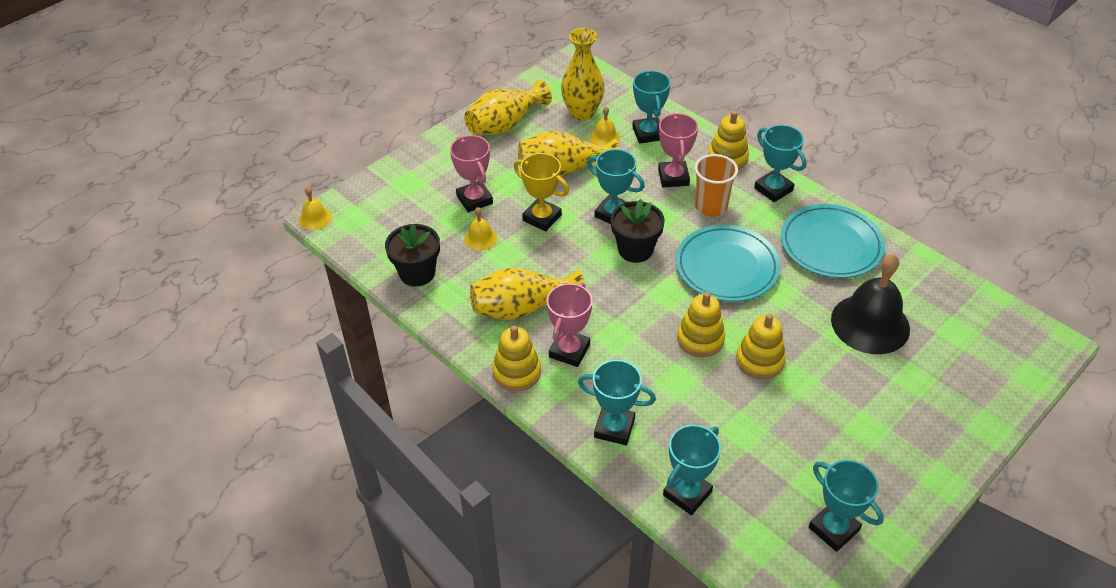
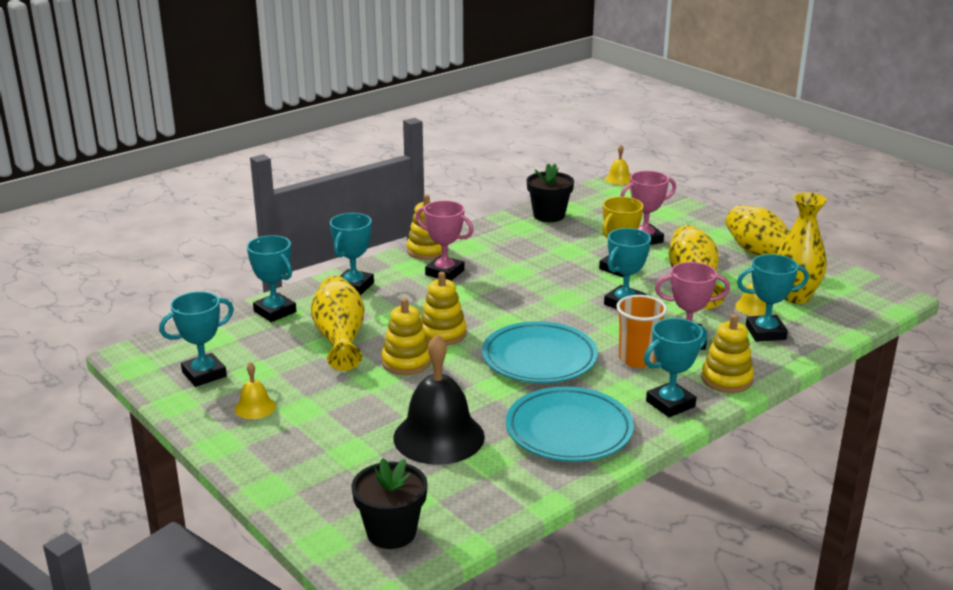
camera: 95 degrees right, 20 degrees down
yellow bell [464,207,497,251] -> yellow bell moved to [235,362,276,419]
yellow vase [470,268,584,320] -> yellow vase moved to [311,276,365,371]
black flower pot [611,199,665,263] -> black flower pot moved to [351,458,428,549]

